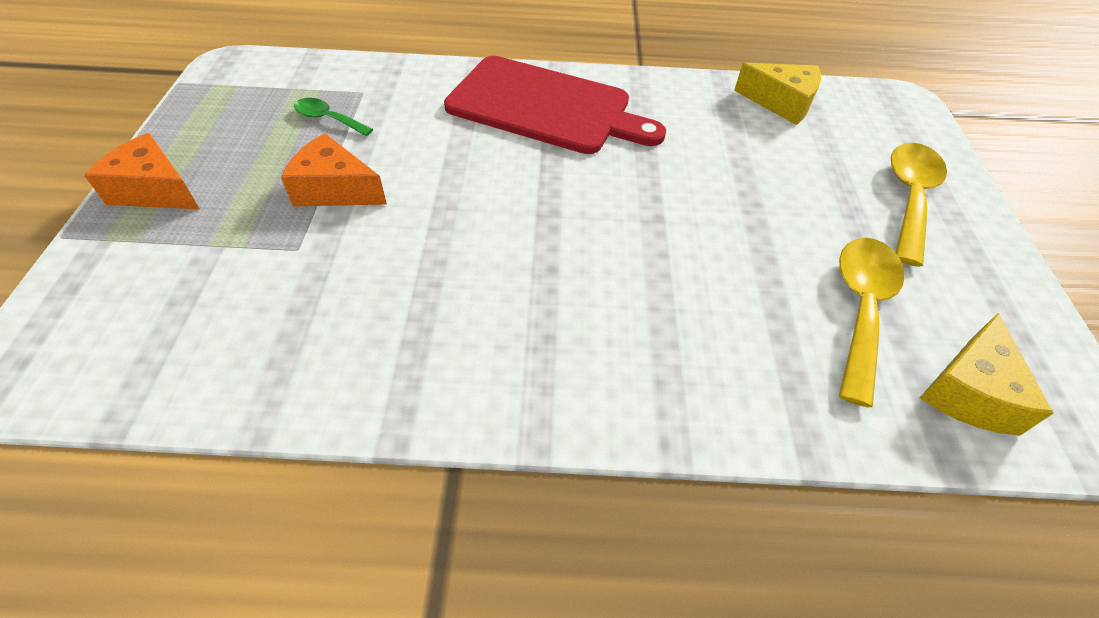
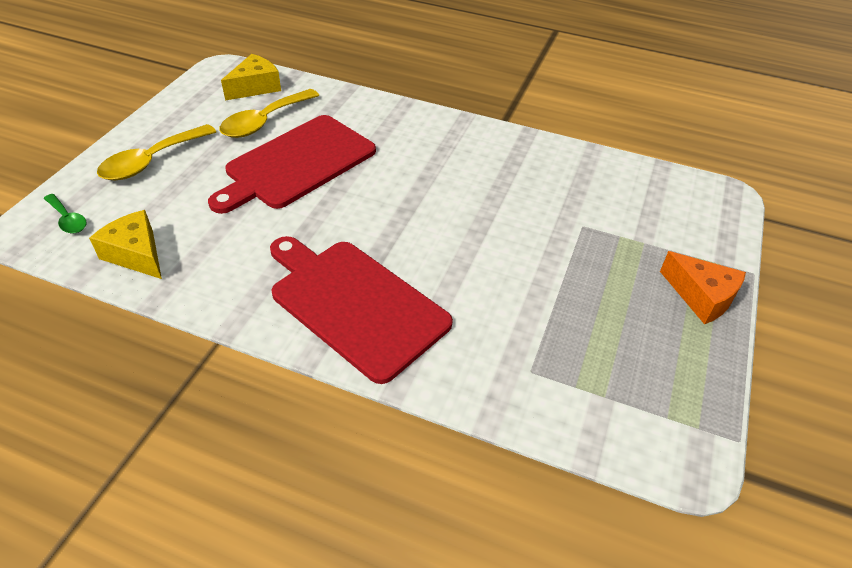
camera: 160 degrees left, 5 degrees down
orange cheese [281,133,387,206] -> none
green spoon [294,98,373,136] -> green spoon moved to [44,194,87,234]
none -> red cutting board [208,115,376,214]

